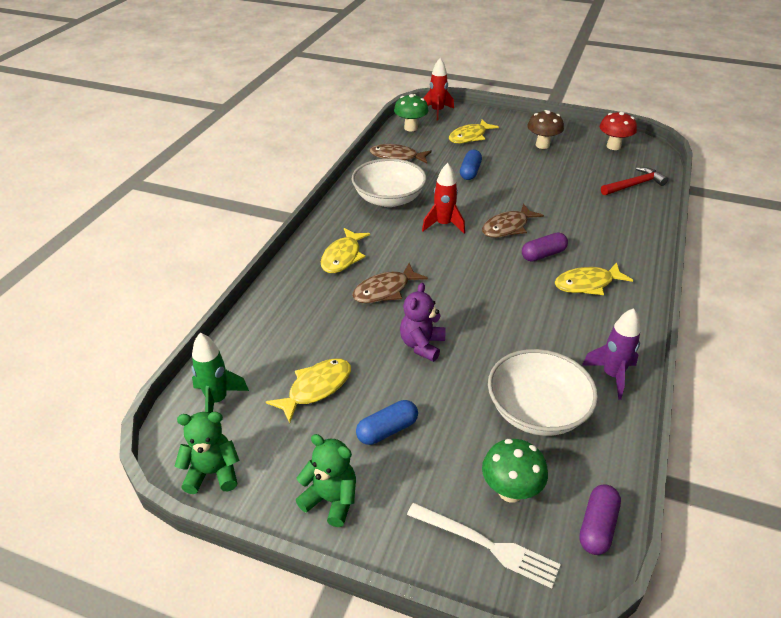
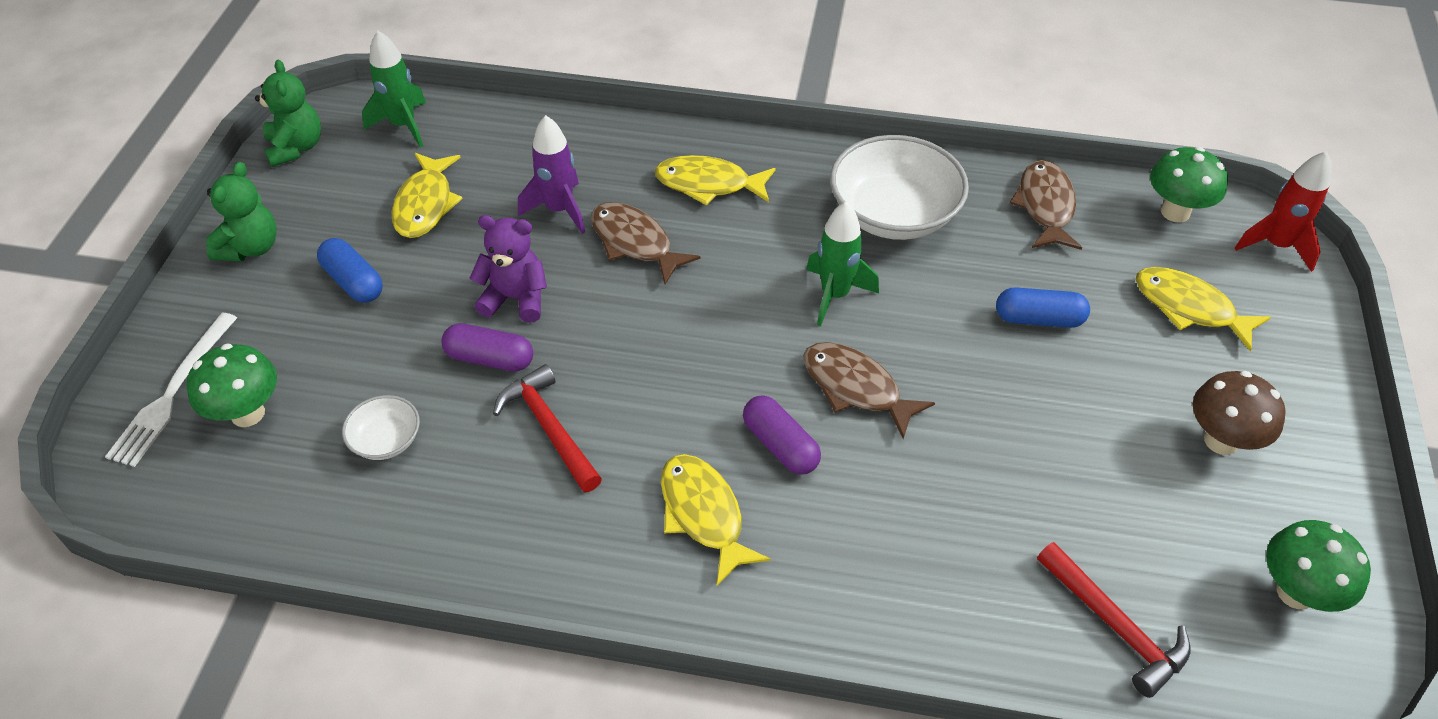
camera: 80 degrees right, 10 degrees up
yellow fish [266,358,351,423] -> yellow fish turned 60 degrees clockwise [392,153,463,238]
red rocket [422,163,465,233] -> green rocket [806,202,879,327]
white bowl [488,349,598,436] -> white bowl [342,395,420,460], size x0.48
purple capsule [579,484,621,555] -> purple capsule moved to [442,323,533,372]
purple rocket [582,308,640,400] -> purple rocket moved to [518,115,585,234]
red mushroom [599,112,637,150] -> green mushroom [1266,520,1371,612]
none -> red hammer [493,364,602,492]

